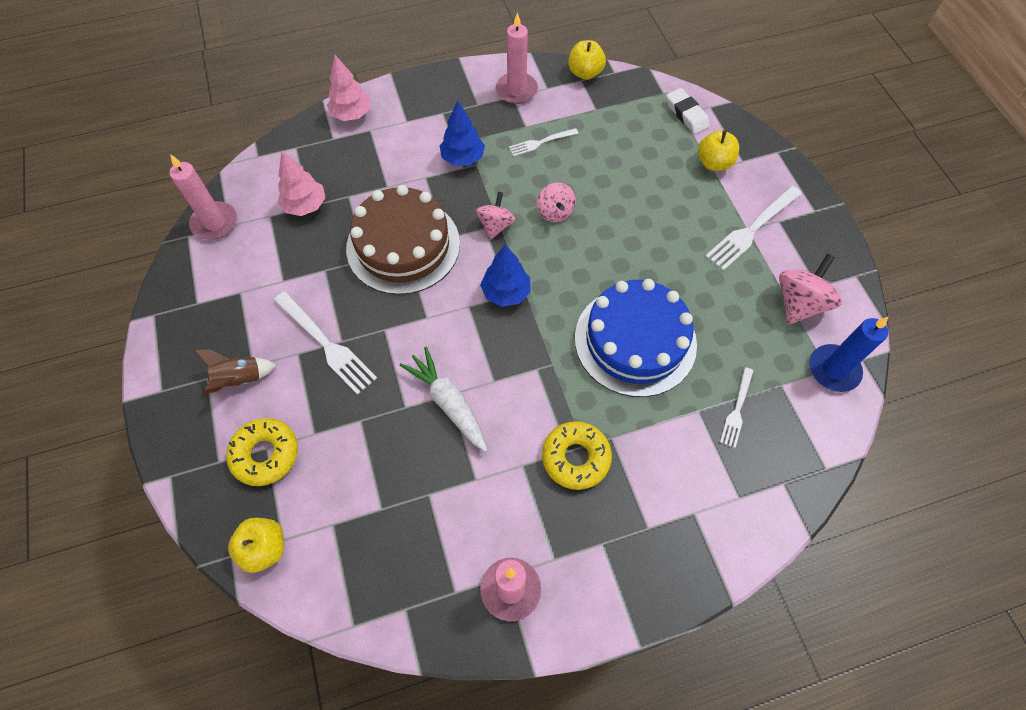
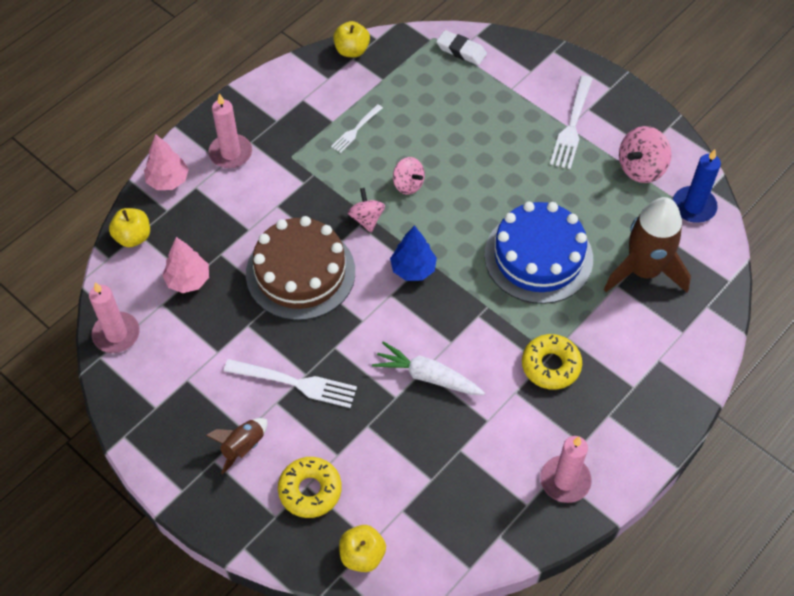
camera: 30 degrees left, 5 degrees down
blue tree [440,100,485,166] -> none
pink candle [496,12,538,104] -> pink candle moved to [209,93,252,168]
yellow apple [698,130,739,171] -> yellow apple moved to [109,208,150,247]
white fork [720,367,753,448] -> brown rocket [604,197,691,292]
pink spinning top [779,254,842,325] -> pink spinning top turned 135 degrees counterclockwise [619,126,672,183]

